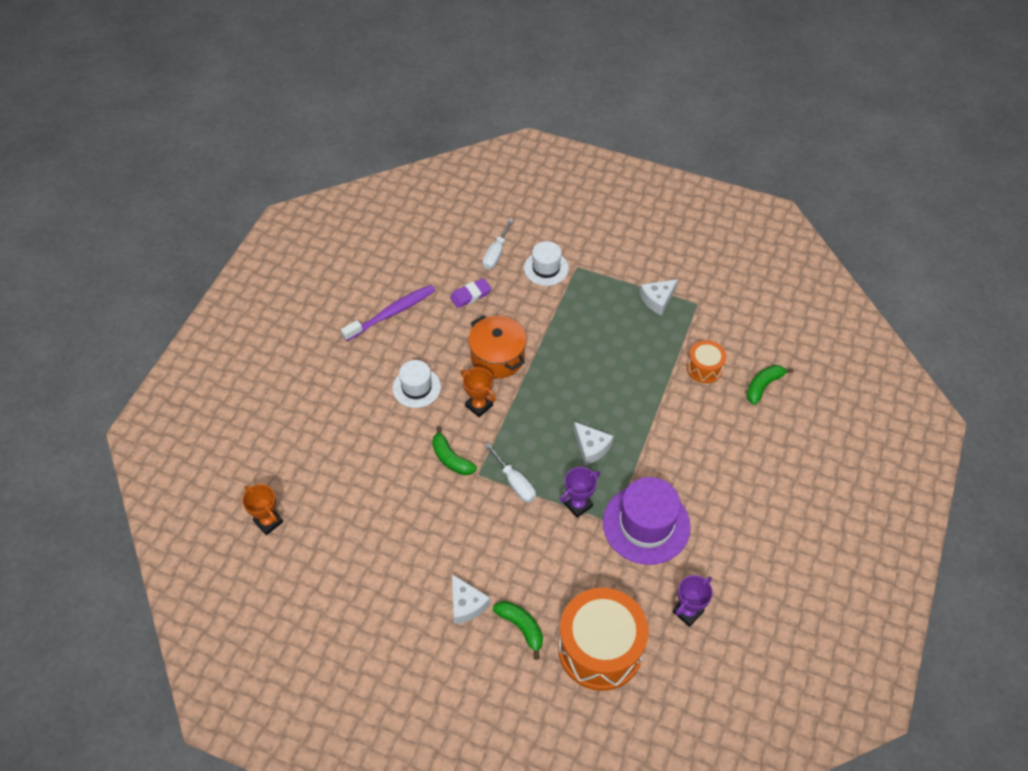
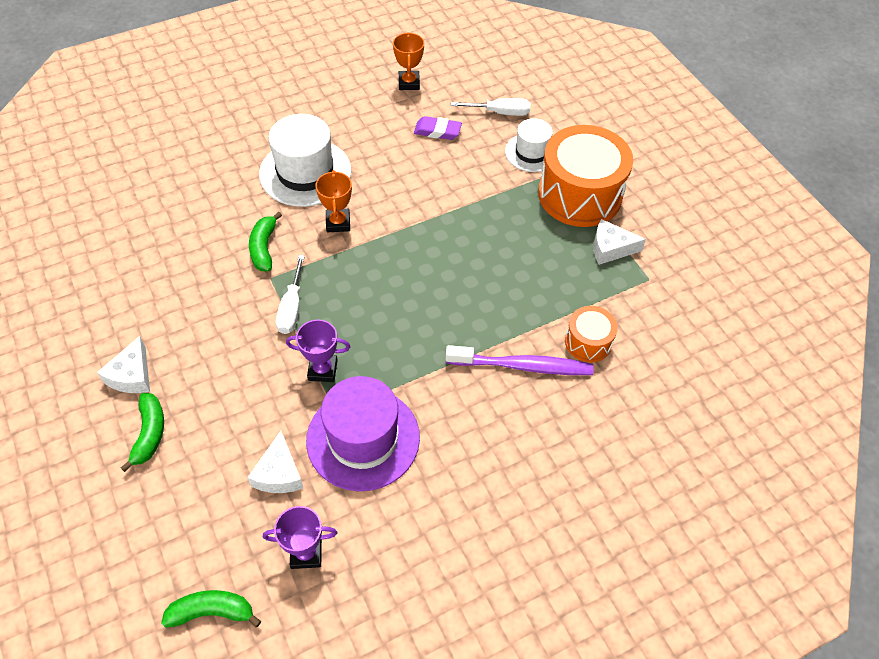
camera: 40 degrees right, 0 degrees up
orange trophy [242,484,283,535] -> orange trophy moved to [393,32,424,90]
purple toothbrush [341,285,435,341] -> purple toothbrush moved to [446,345,594,375]
white hat [393,360,441,408] -> white hat [259,114,351,207], size x1.67
orange pot [468,315,527,379] -> none
white screwdriver [483,218,514,270] -> white screwdriver turned 150 degrees counterclockwise [451,98,530,116]
orange drum [558,588,649,691] -> orange drum moved to [538,125,633,227]
white cheese [574,422,614,465] -> white cheese moved to [247,431,303,493]
green banana [747,365,793,405] -> green banana moved to [161,590,261,628]

